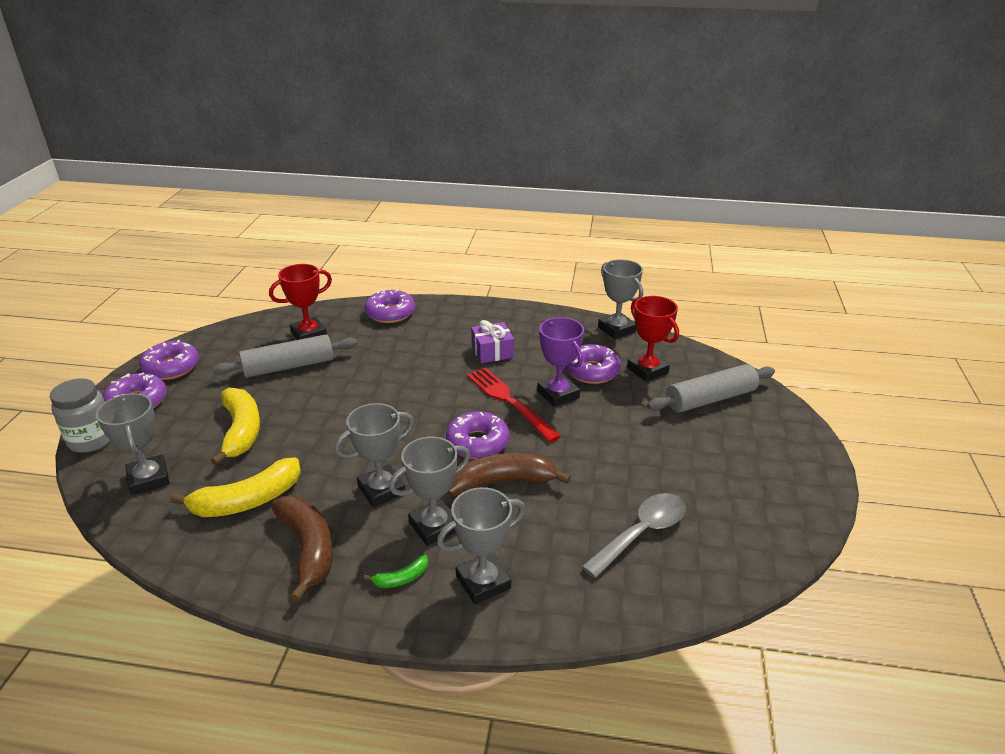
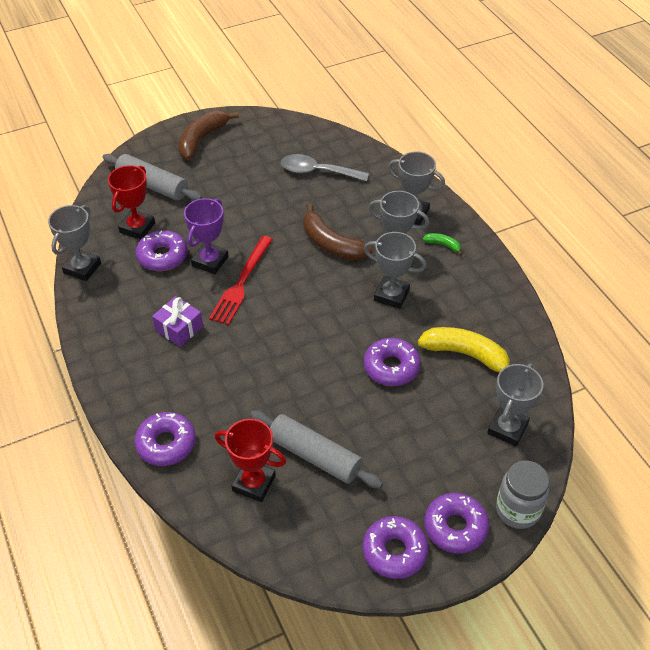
camera: 125 degrees left, 15 degrees up
yellow banana [211,387,260,466] -> none
brown banana [271,496,333,602] -> brown banana moved to [178,110,239,160]
purple donut [446,411,510,459] -> purple donut moved to [364,338,421,386]

